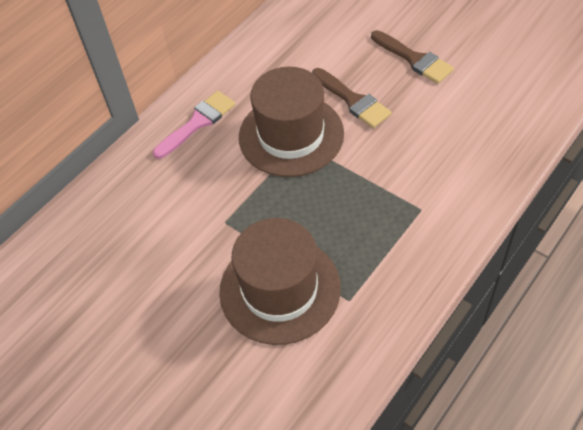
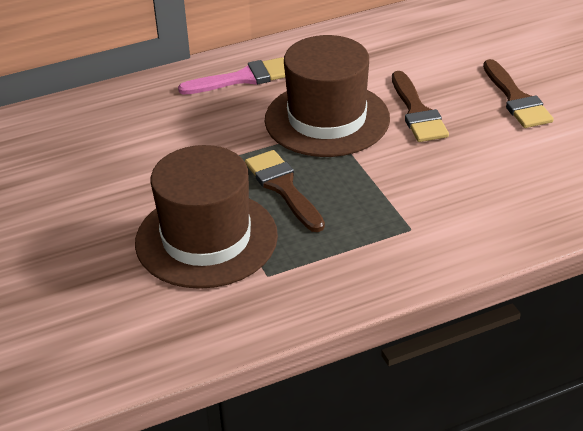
camera: 25 degrees right, 15 degrees down
none -> brown brush [245,150,325,232]

